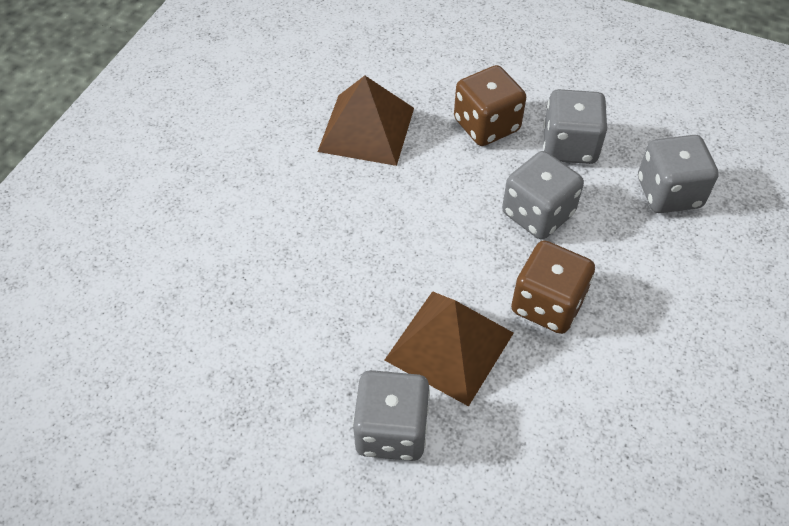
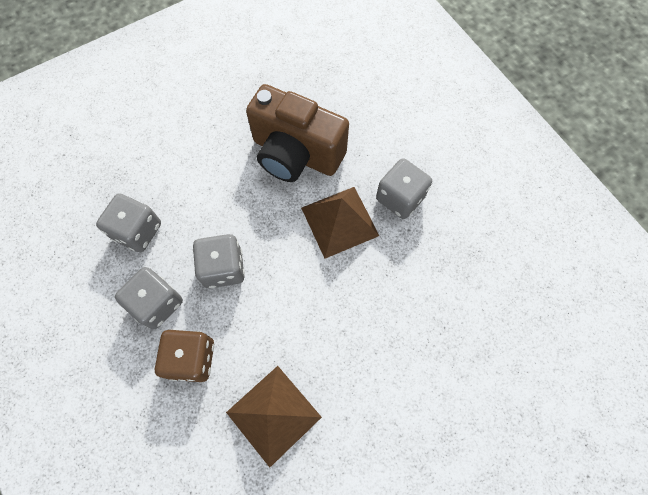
camera: 145 degrees left, 15 degrees up
brown dice [511,240,595,334] -> none
none -> brown camera [246,84,349,182]

